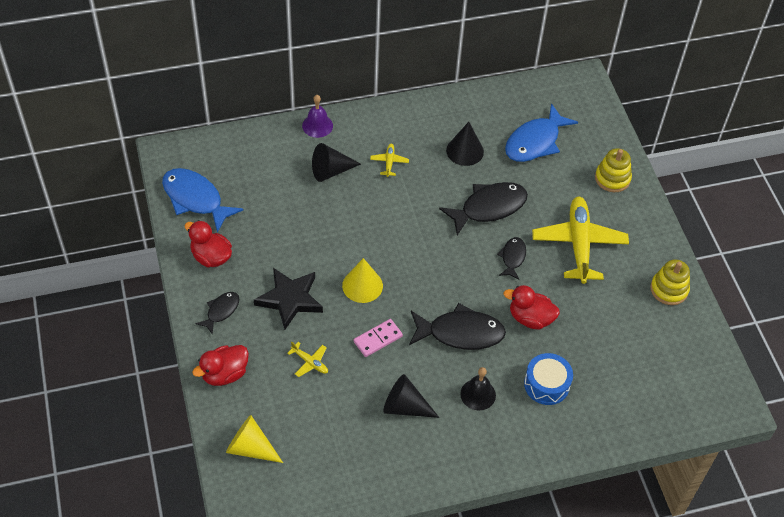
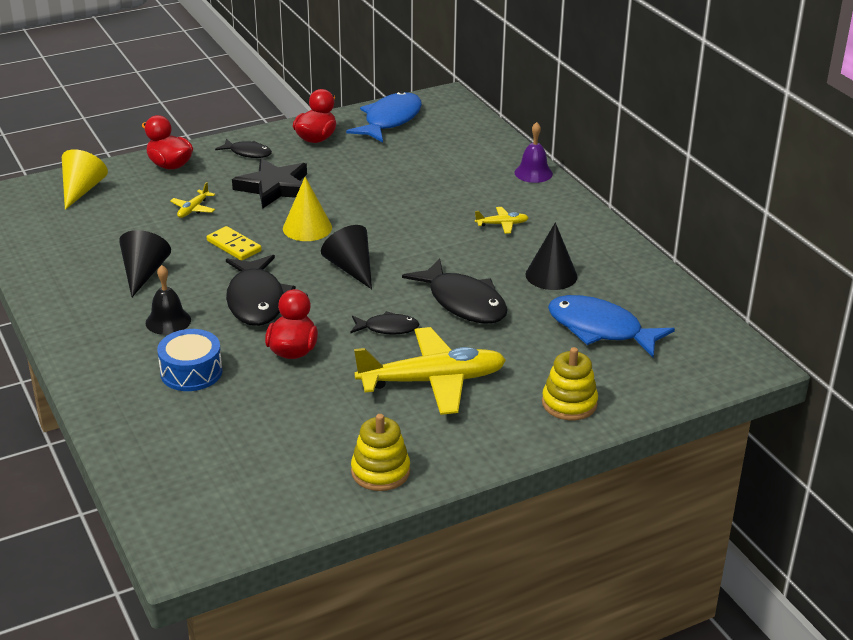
camera: 80 degrees right, 20 degrees down
black cone [312,143,361,182] -> black cone moved to [321,225,372,289]
pink domino [354,319,403,357] -> yellow domino [207,226,262,260]

